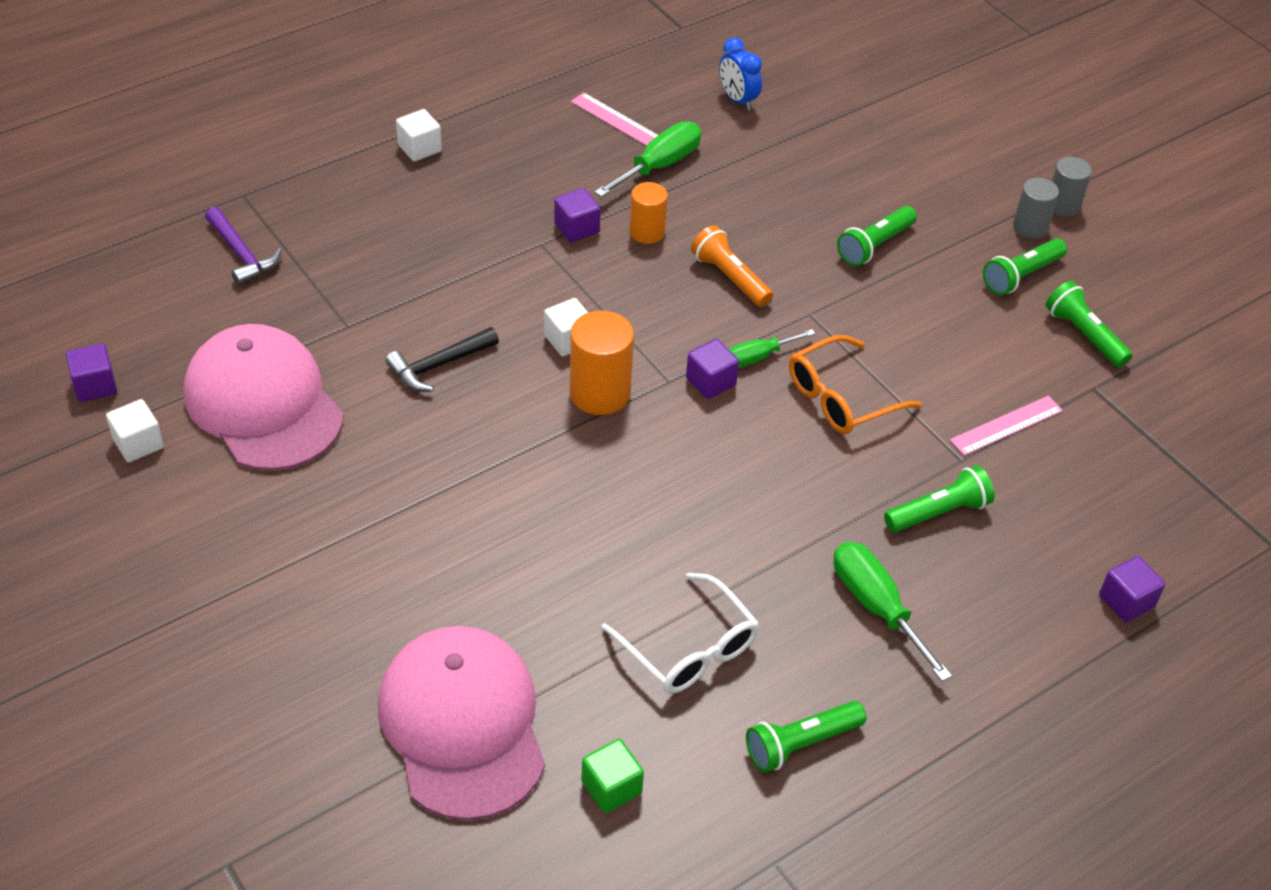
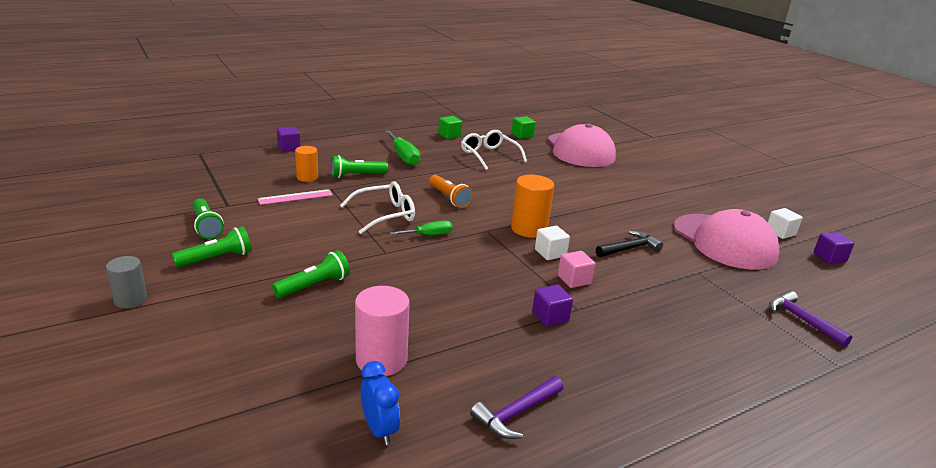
camera: 175 degrees left, 20 degrees down
white cube [396,109,442,162] -> none
pink ruler [571,92,658,146] -> purple hammer [470,376,563,439]
green screwdriver [594,122,701,197] -> none
orange cylinder [629,182,668,244] -> orange cylinder moved to [295,146,318,182]
purple cube [686,339,739,399] -> none
orange flashlight [691,225,773,307] -> orange flashlight moved to [429,175,473,208]
green flashlight [746,701,866,772] -> green cube [438,116,462,139]
orange glasses [789,335,922,434] -> white glasses [340,181,415,234]
grey cylinder [1013,178,1059,239] -> none
none -> pink cylinder [355,286,410,376]
none -> pink cube [558,251,595,288]

